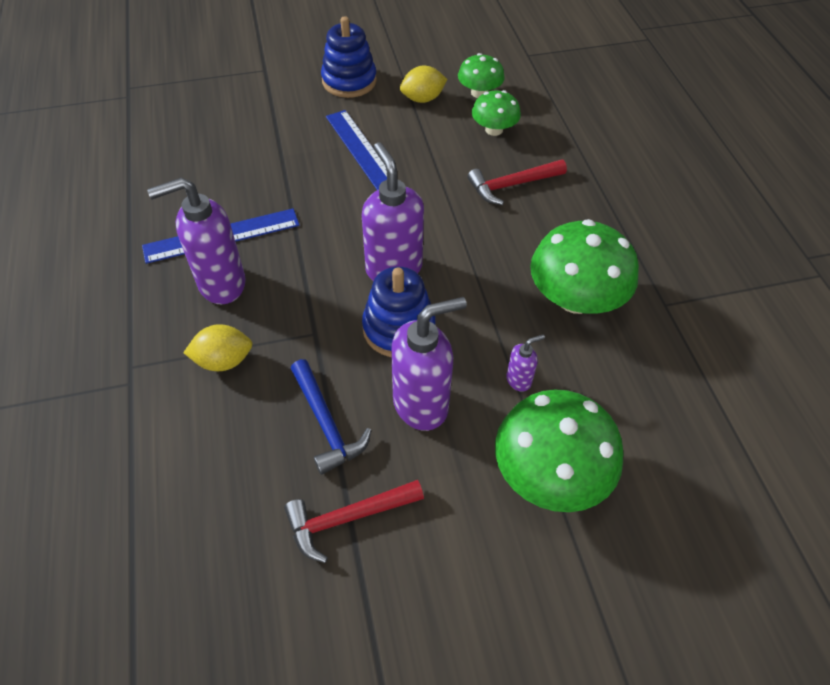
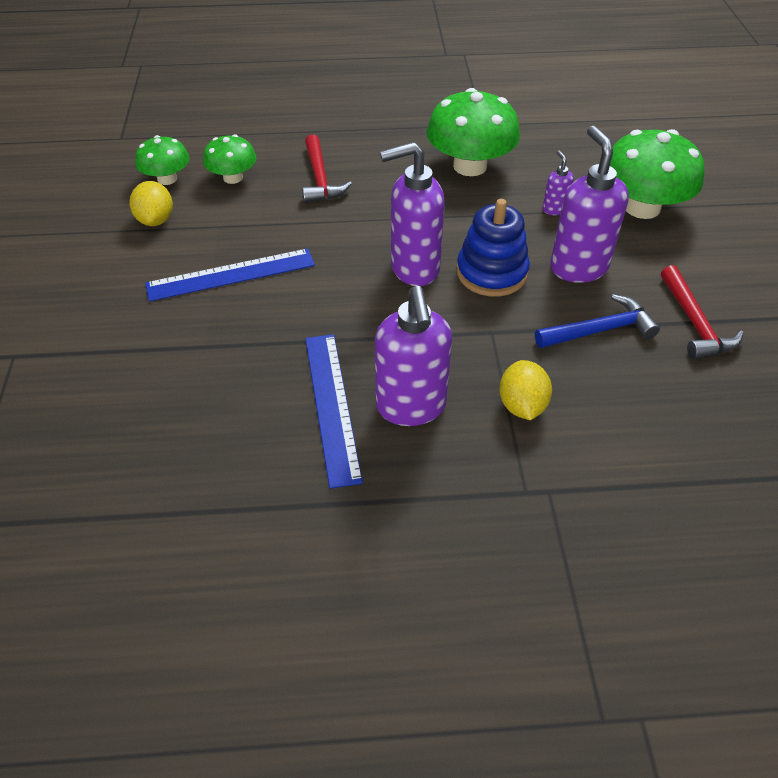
camera: 80 degrees left, 5 degrees down
blue stacking toy [321,16,377,98] -> none

